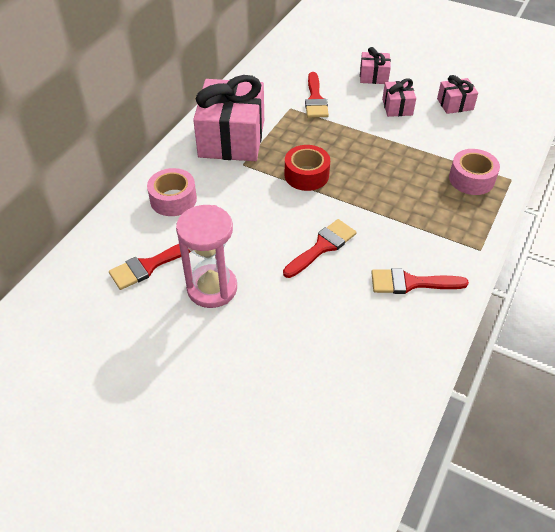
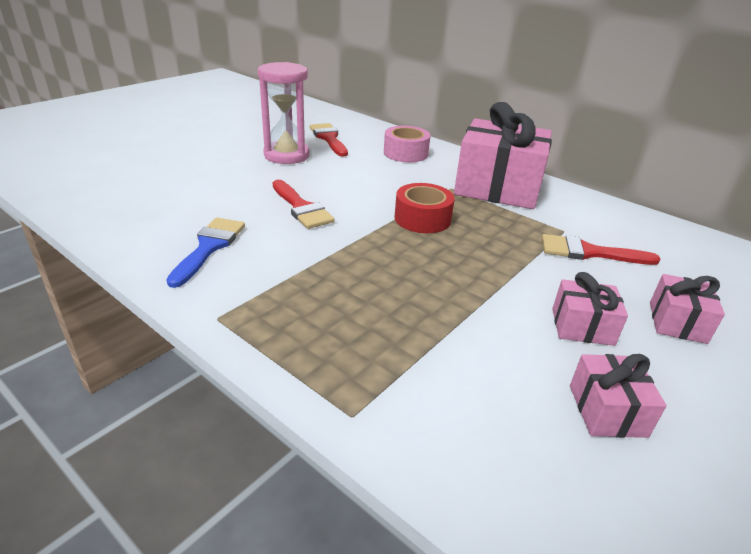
camera: 100 degrees right, 15 degrees down
red brush [371,268,469,294] -> blue brush [167,218,245,288]
pink tape [449,149,500,195] -> none

